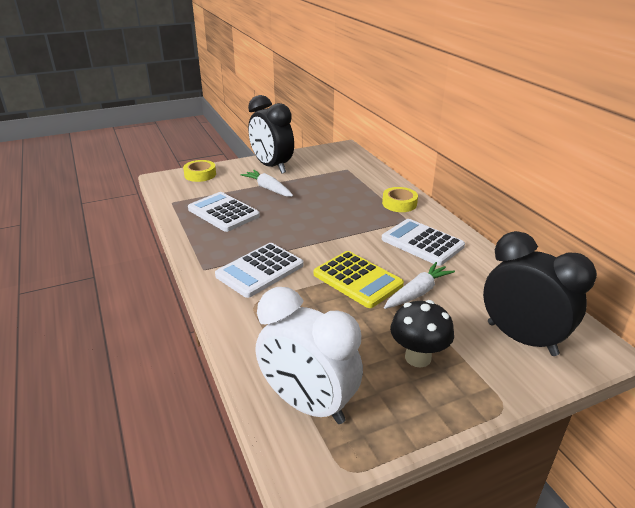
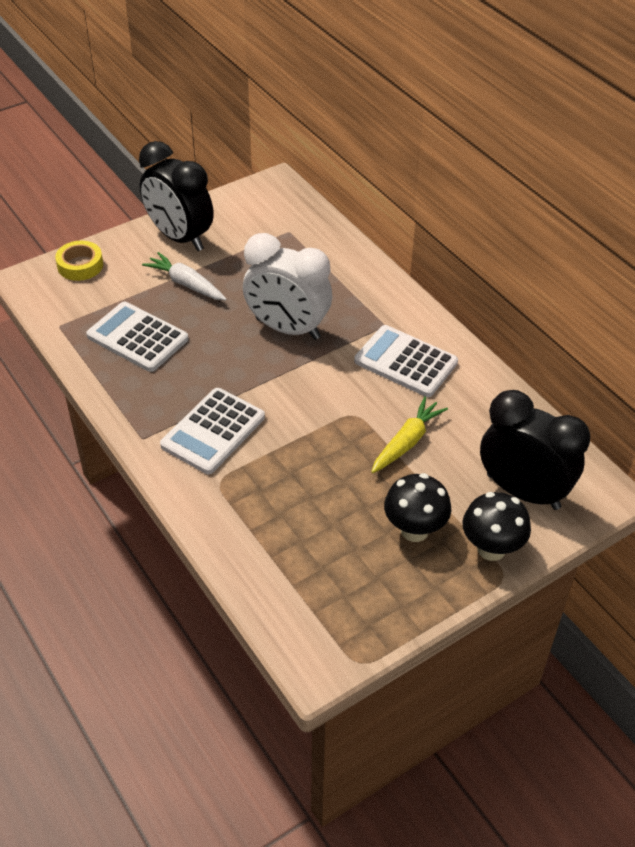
camera: 10 degrees left, 15 degrees up
white clock [256,287,363,424] -> white clock moved to [243,233,332,340]
yellow calculator [314,251,404,308] -> none
yellow tape [382,187,418,212] -> none
white carrot [384,262,455,309] -> yellow carrot [371,396,448,473]
none -> black mushroom [462,492,531,561]

